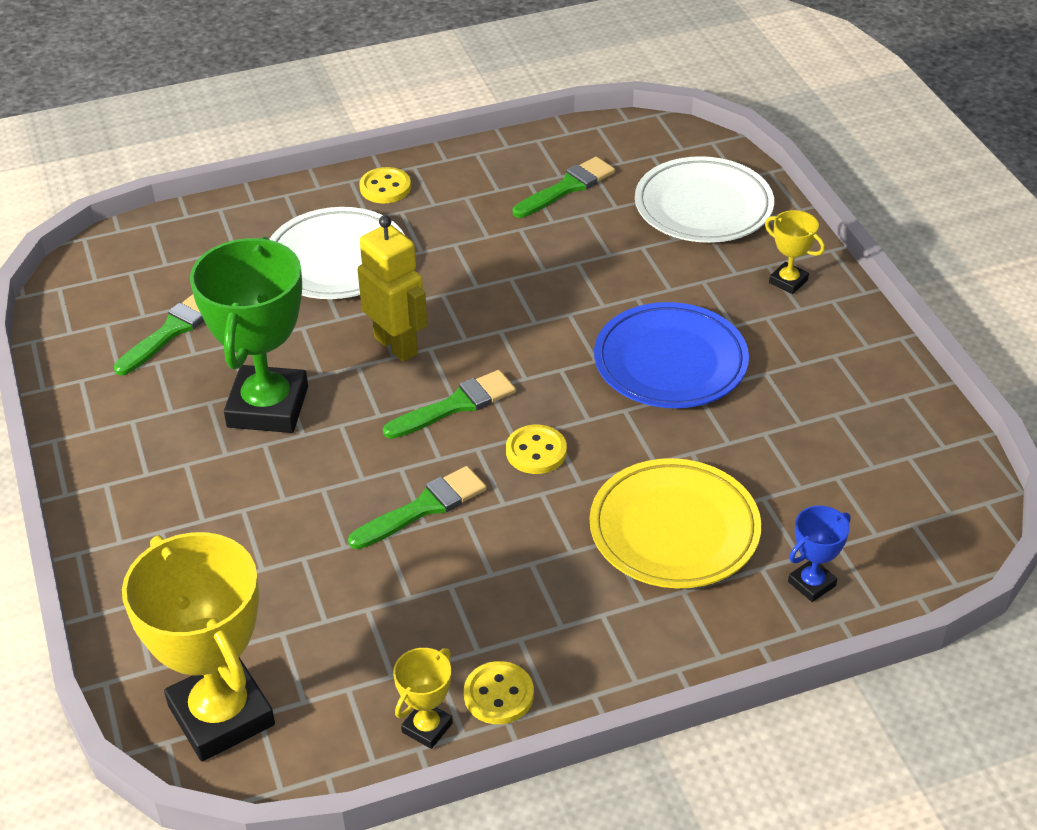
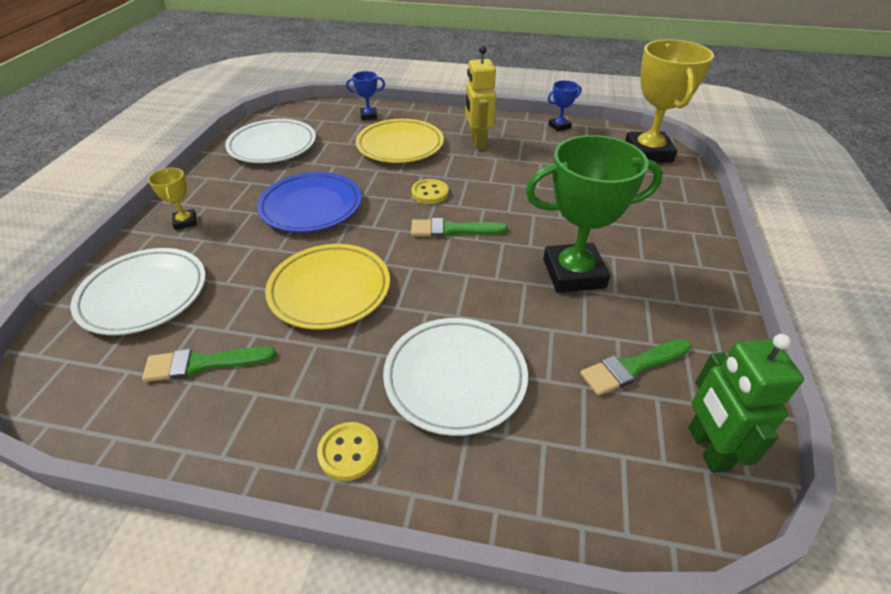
camera: 150 degrees left, 0 degrees up
green trophy [190,237,308,433] -> green trophy turned 45 degrees clockwise [526,135,663,293]
green brush [348,466,486,549] -> none
yellow robot [358,215,428,362] -> yellow robot moved to [465,46,496,150]
yellow trophy [393,648,453,749] -> blue trophy [548,80,582,131]
yellow button [464,661,534,724] -> none
none -> white plate [225,119,316,163]
none -> yellow plate [265,244,390,330]
none -> green robot [688,334,804,473]

